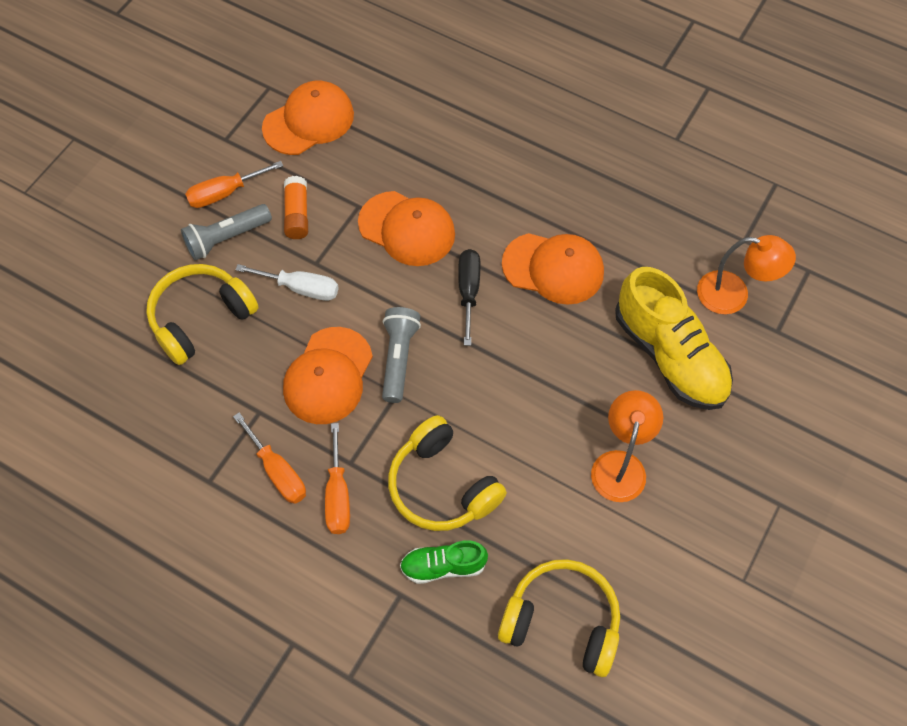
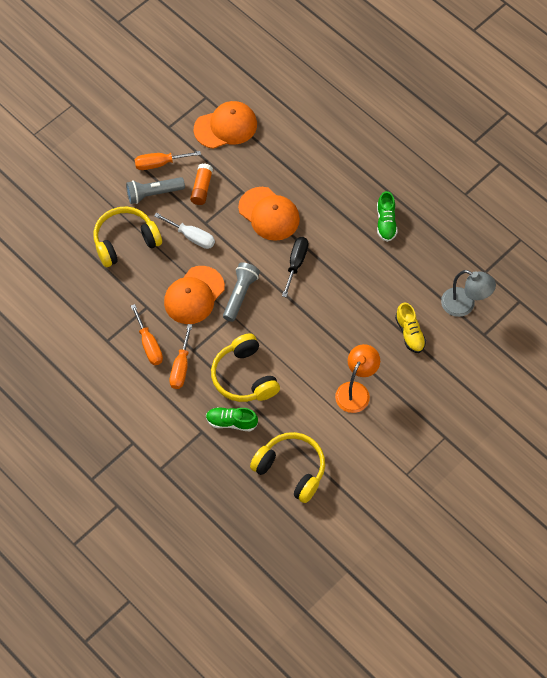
camera: 15 degrees right, 0 degrees up
orange cap [502,233,604,305] -> none
yellow shoe [615,267,733,410] -> yellow shoe [395,303,426,353], size x0.52
orange lamp [697,235,796,314] -> grey lamp [441,270,496,317]
none -> green shoe [377,191,397,242]

